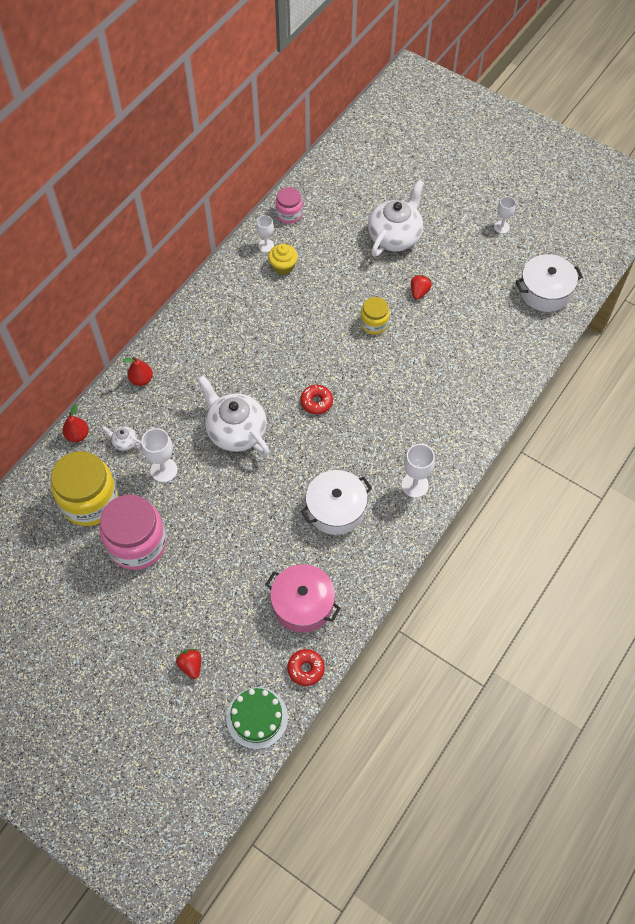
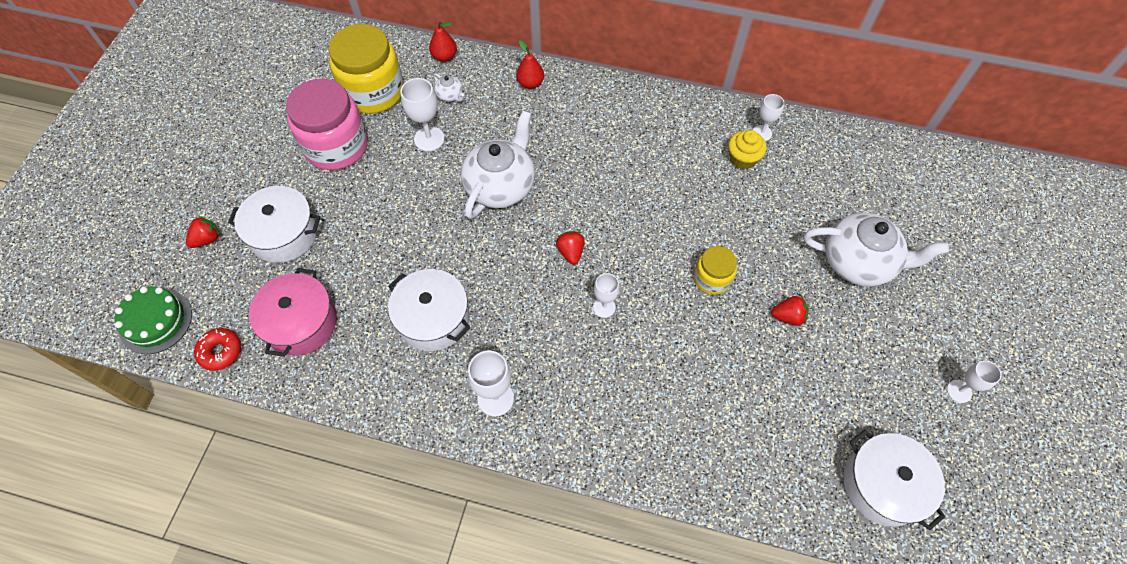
camera: 70 degrees right, 0 degrees up
white teapot [102,426,142,451] -> white teapot turned 135 degrees clockwise [433,73,464,102]
pink jar [275,187,303,224] -> none
red donut [300,385,333,414] -> red strawberry [556,231,584,265]
none -> white pot [228,186,321,263]
none -> white goblet [593,273,619,318]

